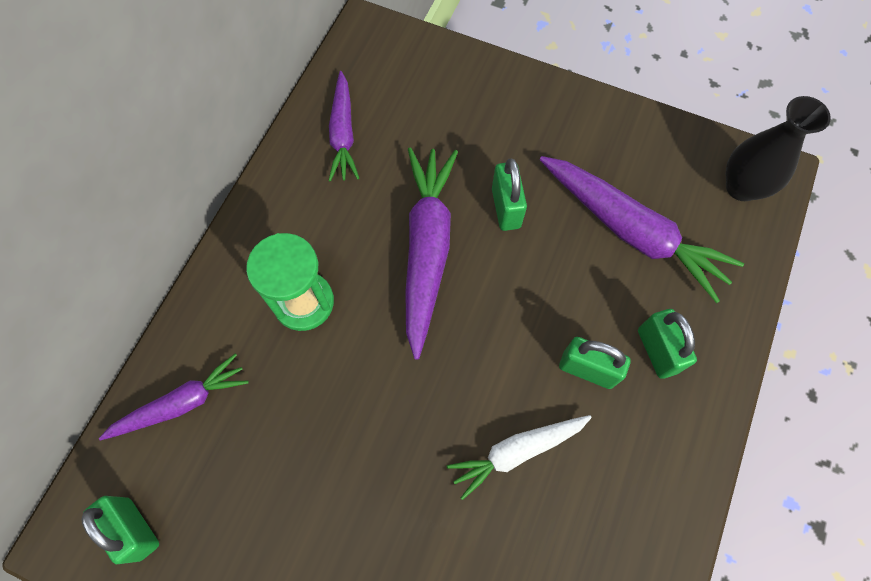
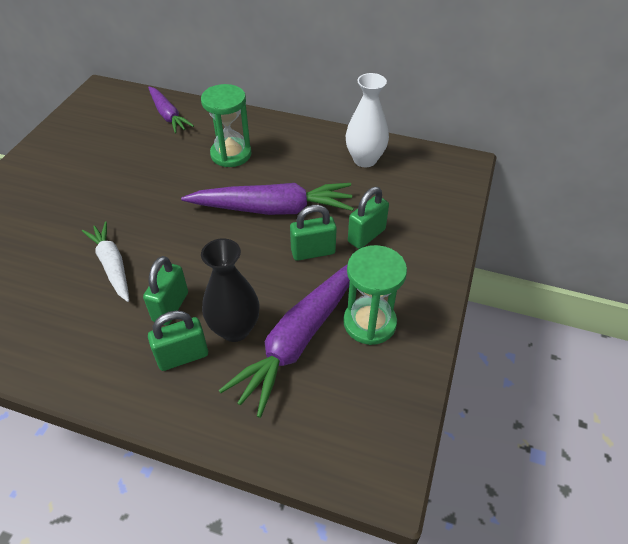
camera: 85 degrees right, 20 degrees down
green padlock [81,496,159,564] -> green padlock moved to [348,187,389,249]
purple carrot [328,71,360,182] -> white vase [346,73,389,167]
black vase [725,96,831,201] -> black vase moved to [201,239,260,342]
none -> green hourglass [343,245,407,345]

